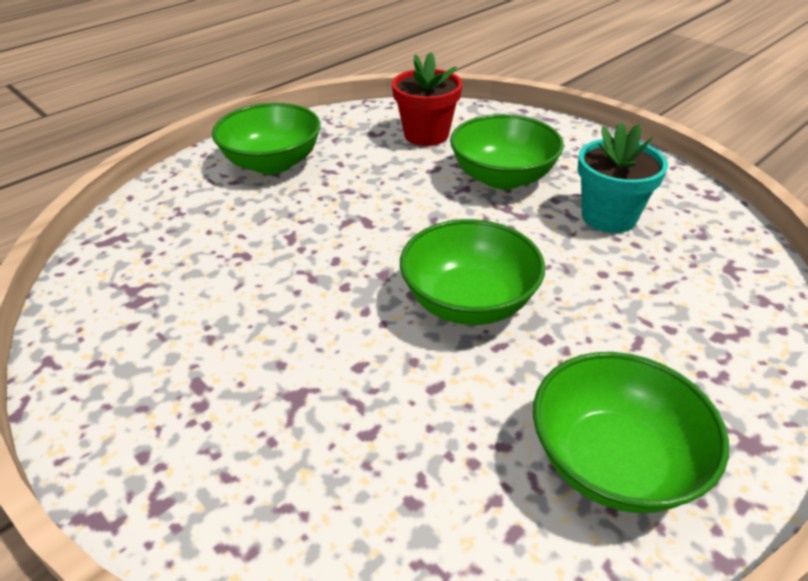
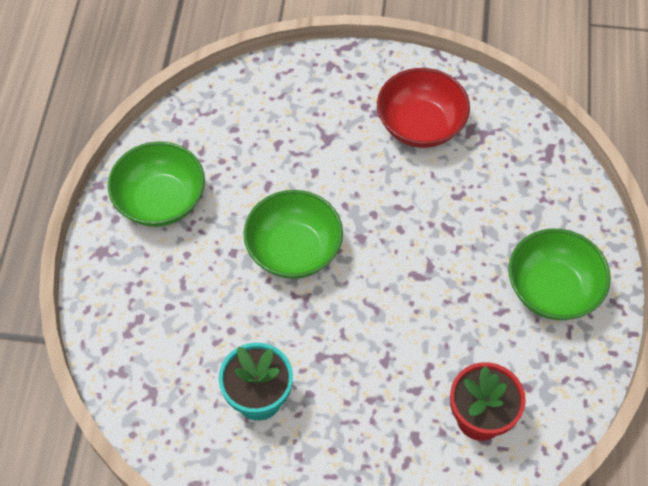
camera: 140 degrees right, 20 degrees up
green bowl [450,114,564,190] -> none
none -> red bowl [377,68,470,148]

